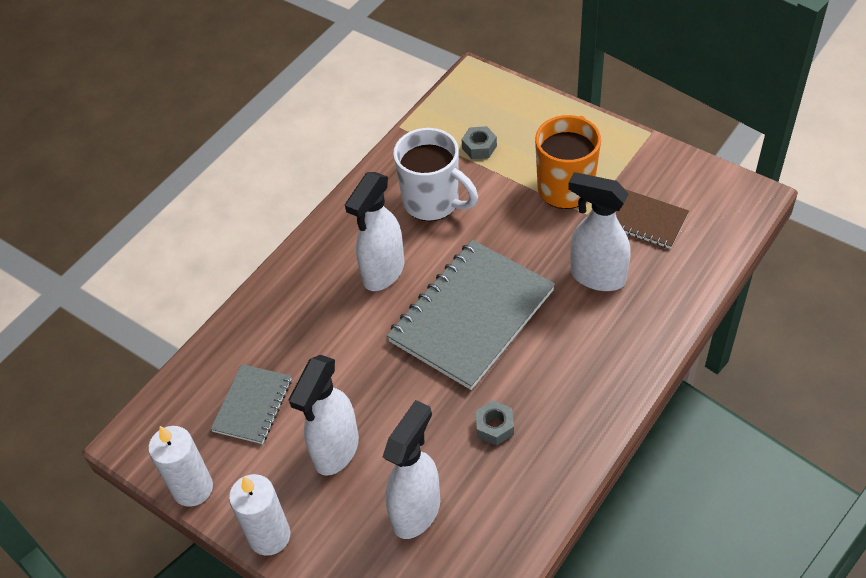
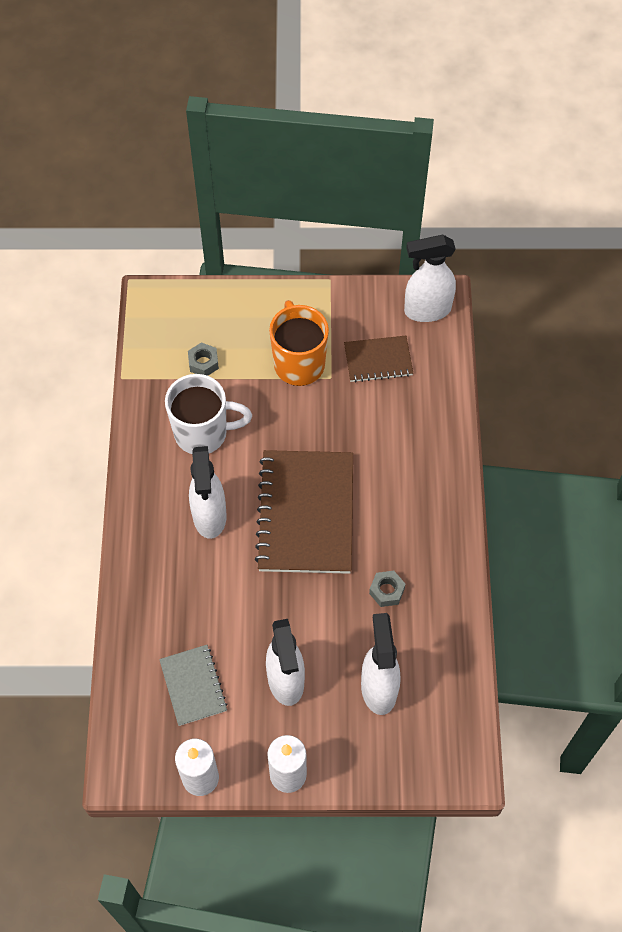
camera: 40 degrees left, 10 degrees up
grey notebook [387,240,555,390] -> brown notebook [255,450,353,574]
white spray bottle [568,172,631,291] -> white spray bottle moved to [404,235,456,322]

